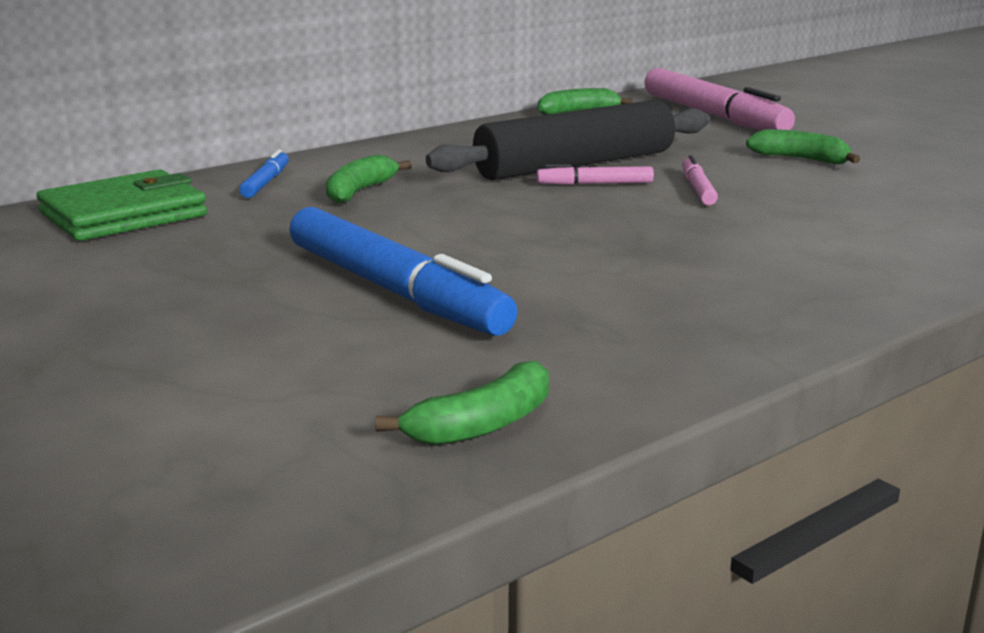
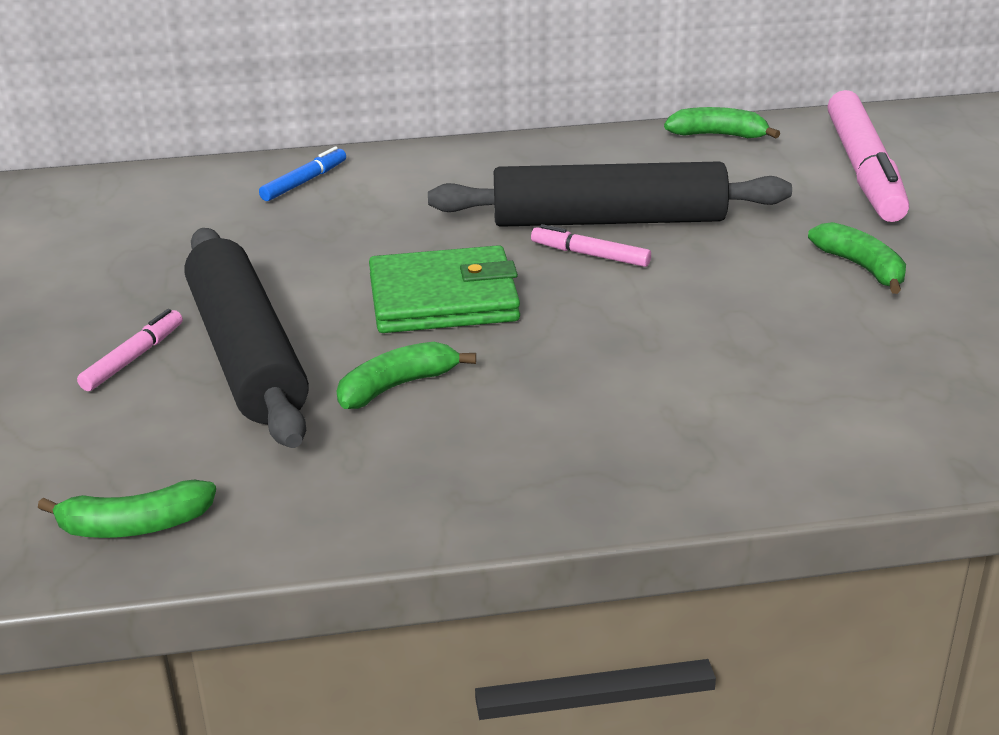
camera: 30 degrees right, 10 degrees up
green wallet [37,169,207,241] -> green wallet moved to [369,245,520,333]
blue marker [290,207,518,336] -> black rolling pin [185,228,309,448]
green banana [326,154,411,204] -> green banana moved to [337,342,476,409]
pink marker [682,155,718,205] -> pink marker moved to [77,309,183,391]

